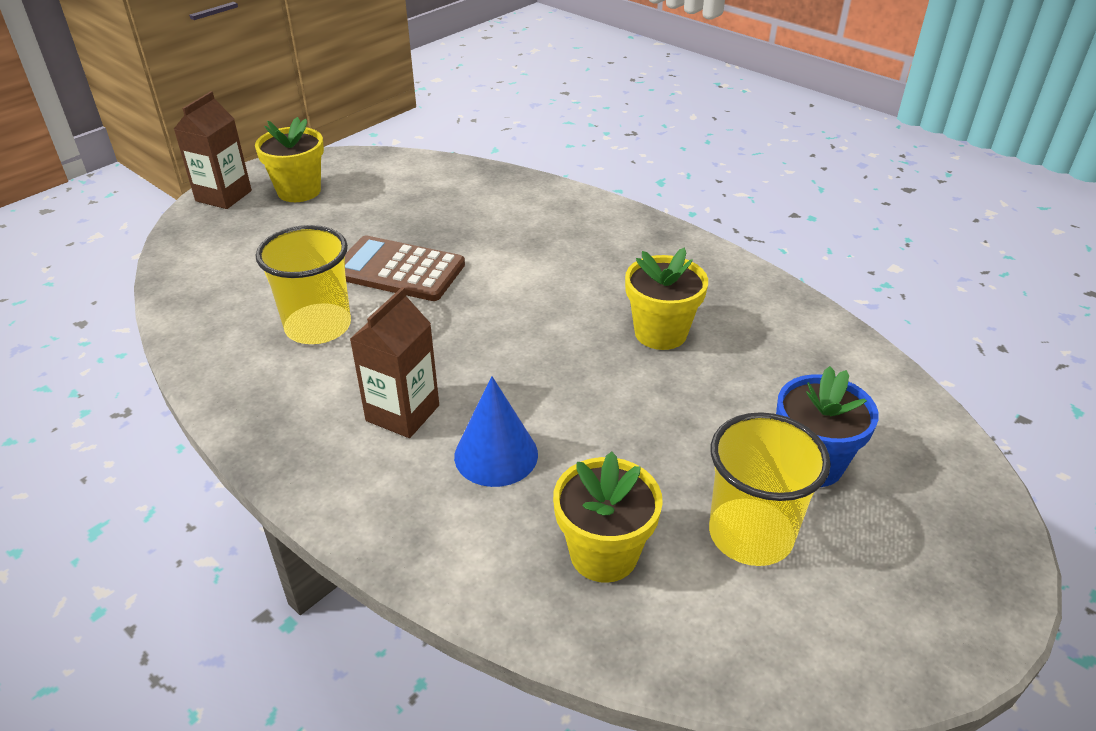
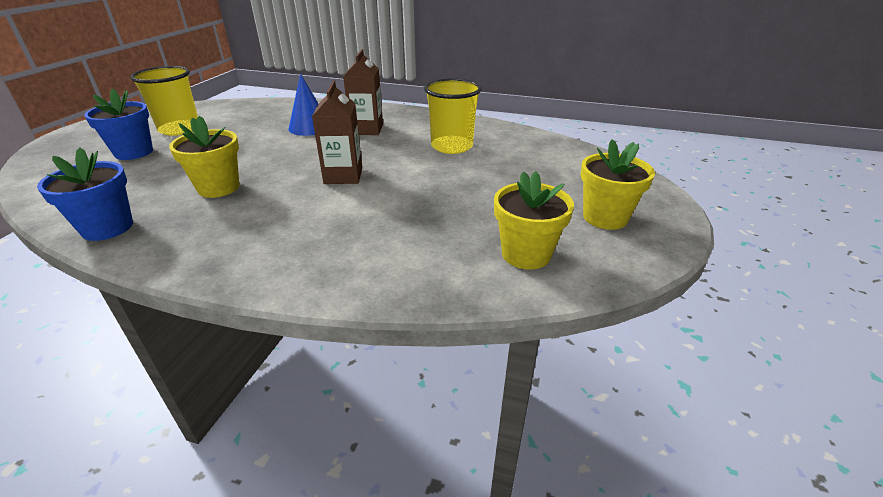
camera: 155 degrees right, 5 degrees down
brown carton [174,91,252,209] -> brown carton moved to [312,81,362,184]
brown calculator [345,236,465,301] -> none
yellow flower pot [553,452,663,583] -> yellow flower pot moved to [494,171,574,270]
none -> blue flower pot [37,147,133,241]

